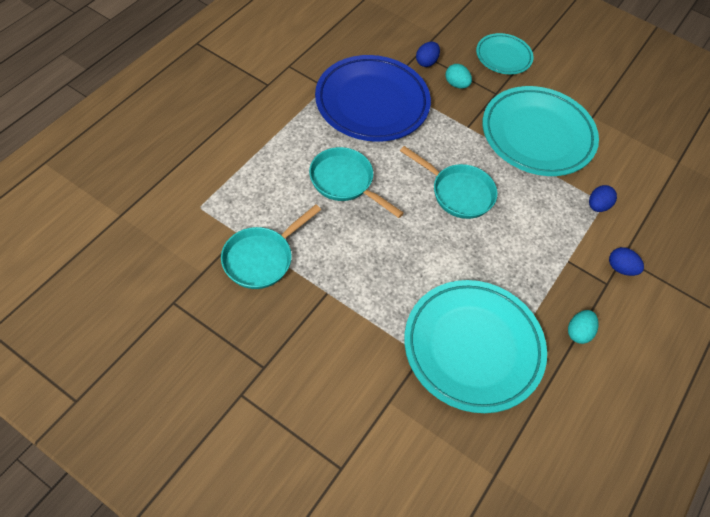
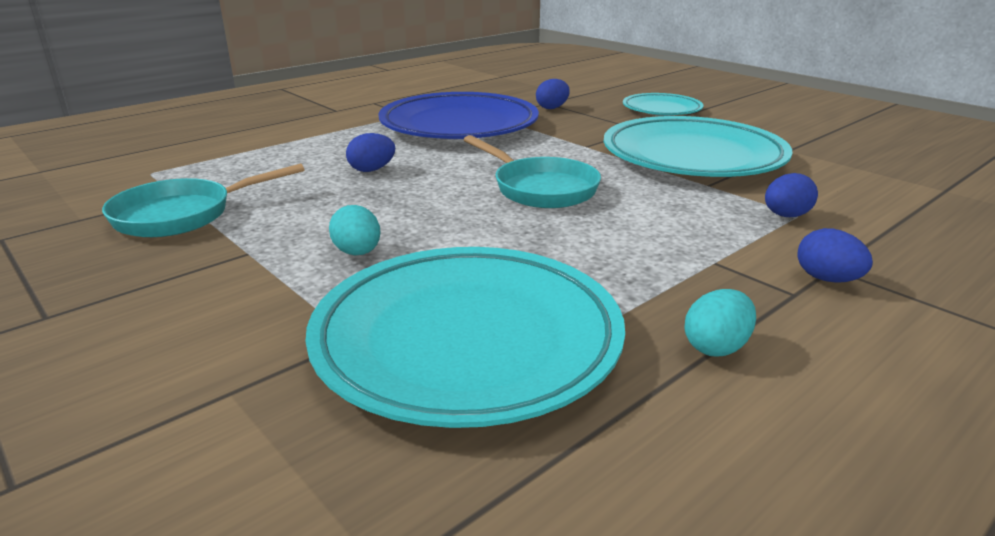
camera: 20 degrees right, 30 degrees down
turquoise pan [309,147,404,218] -> blue egg [346,133,395,172]
turquoise egg [446,64,472,88] -> turquoise egg moved to [329,205,381,255]

